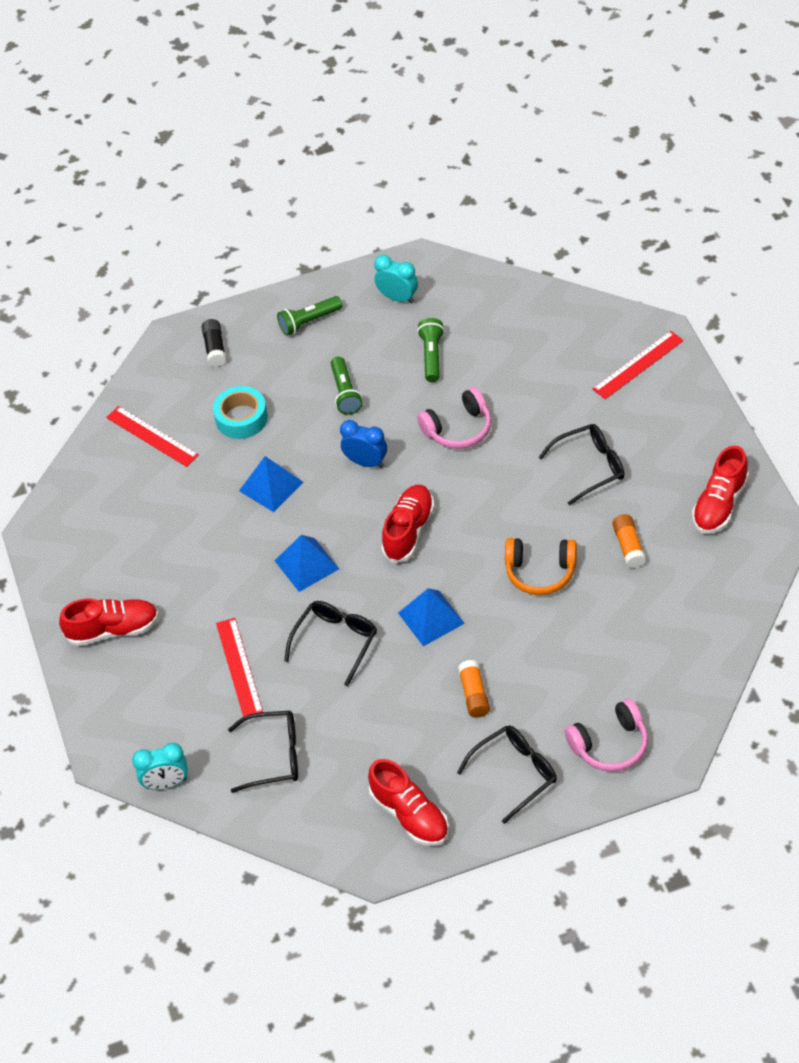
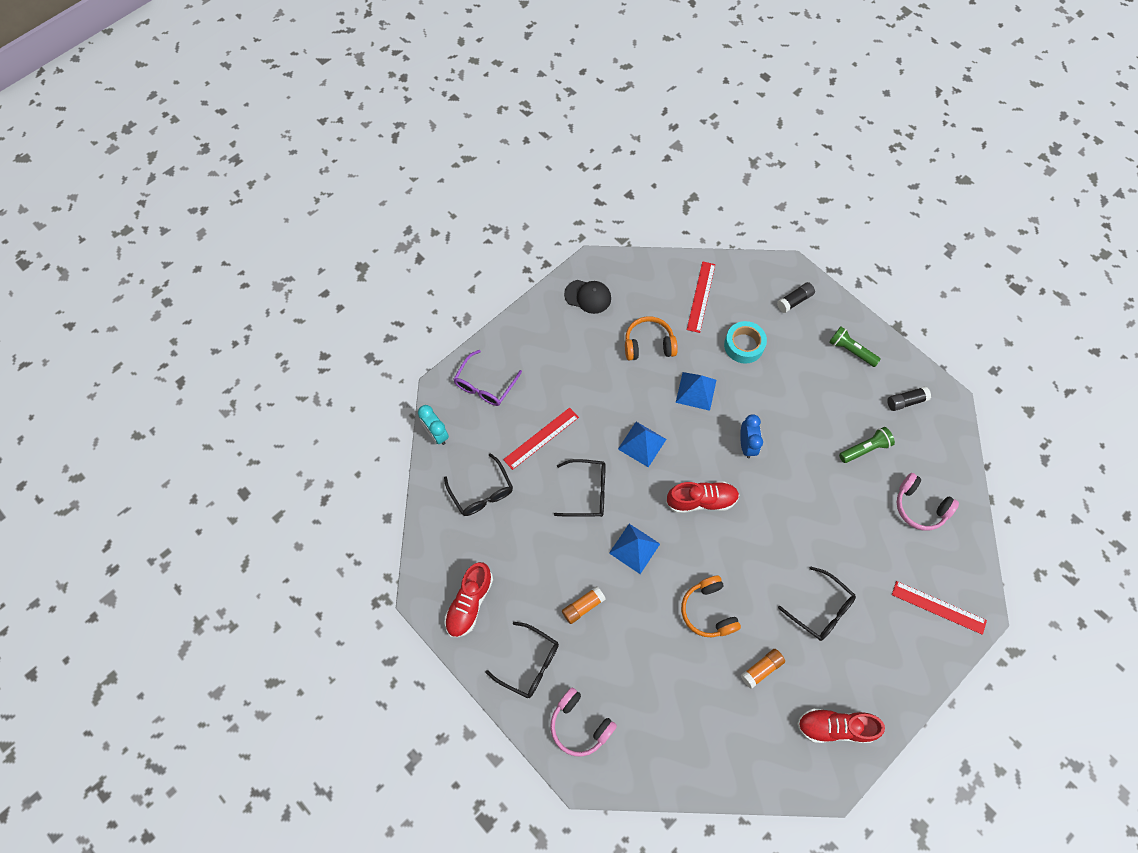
camera: 60 degrees right, 15 degrees up
red shoe [59,599,159,646] -> none
green flashlight [331,357,363,415] -> none
turquoise clock [374,255,418,304] -> black glue stick [887,386,931,411]
pink headphones [417,387,491,449] -> pink headphones moved to [897,473,959,531]
none -> purple glasses [453,350,522,406]
none -> black cap [564,280,611,314]
none -> orange headphones [625,316,678,360]

